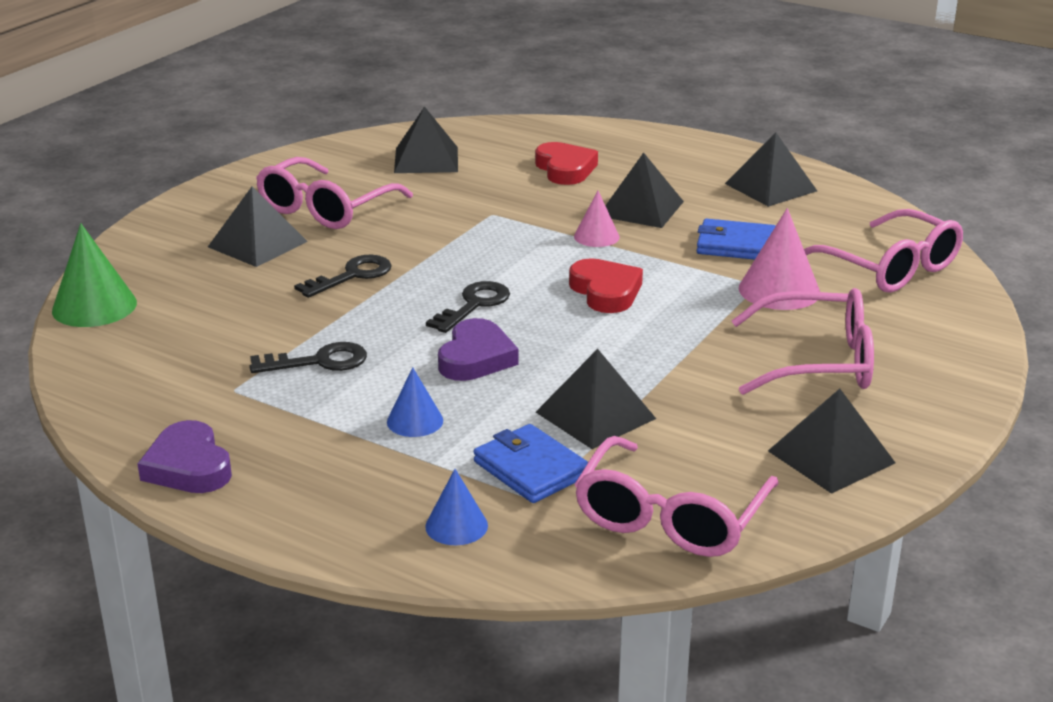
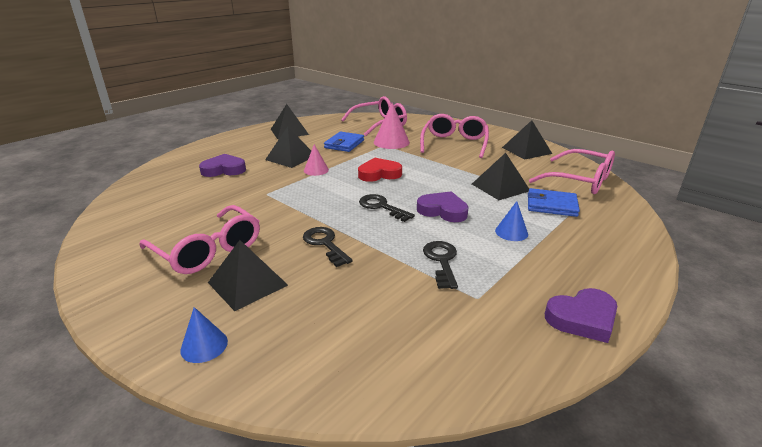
camera: 80 degrees left, 0 degrees up
green cone [52,223,137,327] -> none
black pyramid [394,106,458,173] -> none
blue cone [425,469,488,545] -> blue cone moved to [180,307,228,363]
blue wallet [474,424,588,503] -> blue wallet turned 45 degrees clockwise [528,188,580,217]
red heart [535,142,598,185] -> purple heart [199,154,246,177]

